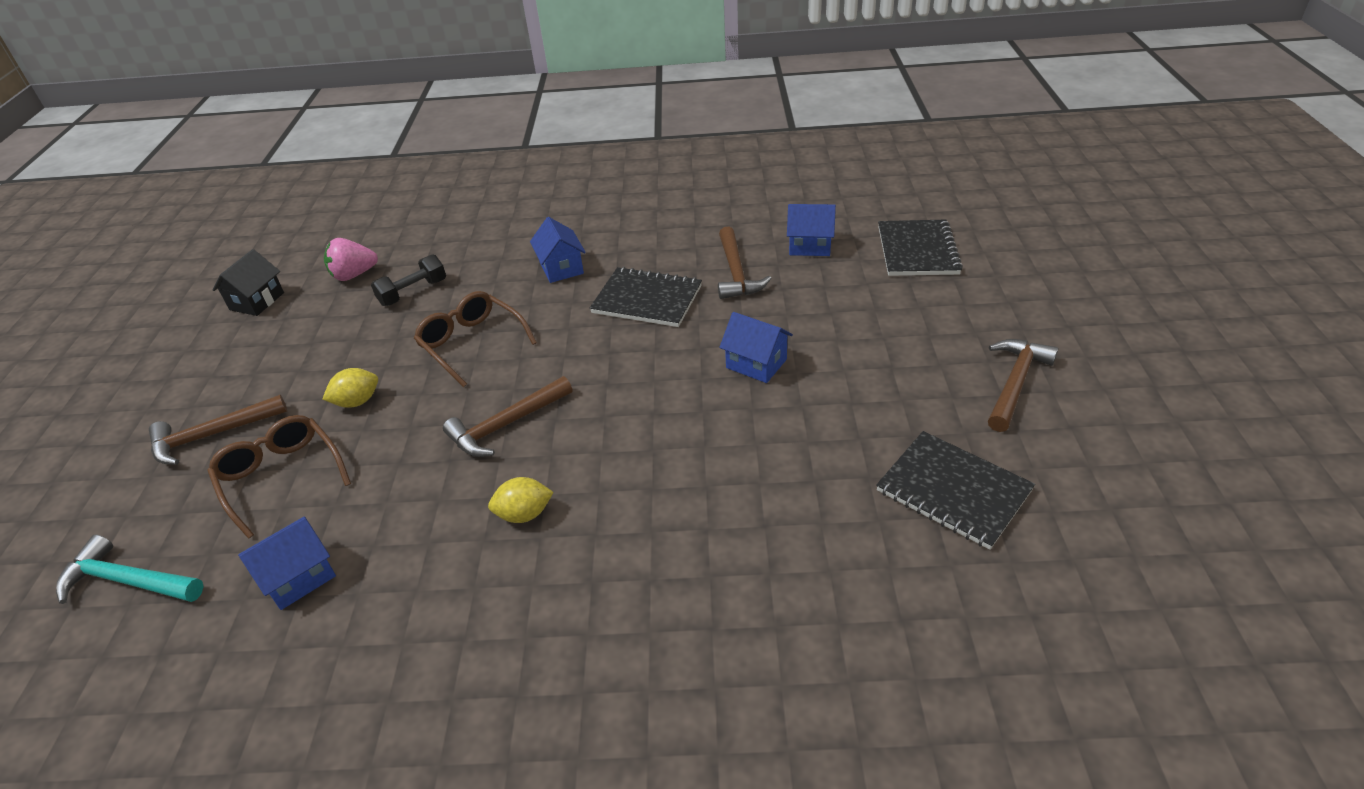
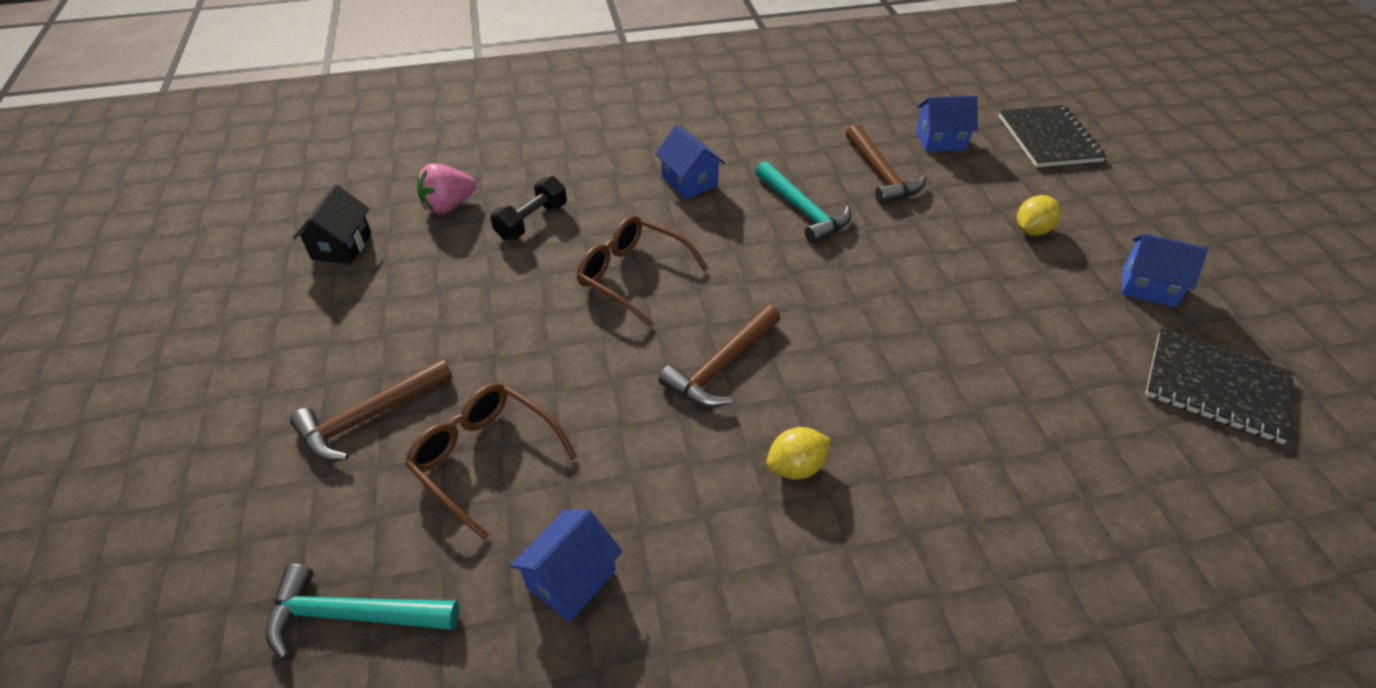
camera: 15 degrees left, 5 degrees up
yellow lemon [322,368,378,408] -> yellow lemon moved to [1017,195,1061,236]
black notebook [590,267,702,327] -> turquoise hammer [755,161,851,244]
blue house [719,312,793,383] -> blue house moved to [1122,233,1208,307]
brown hammer [988,339,1058,432] -> none

